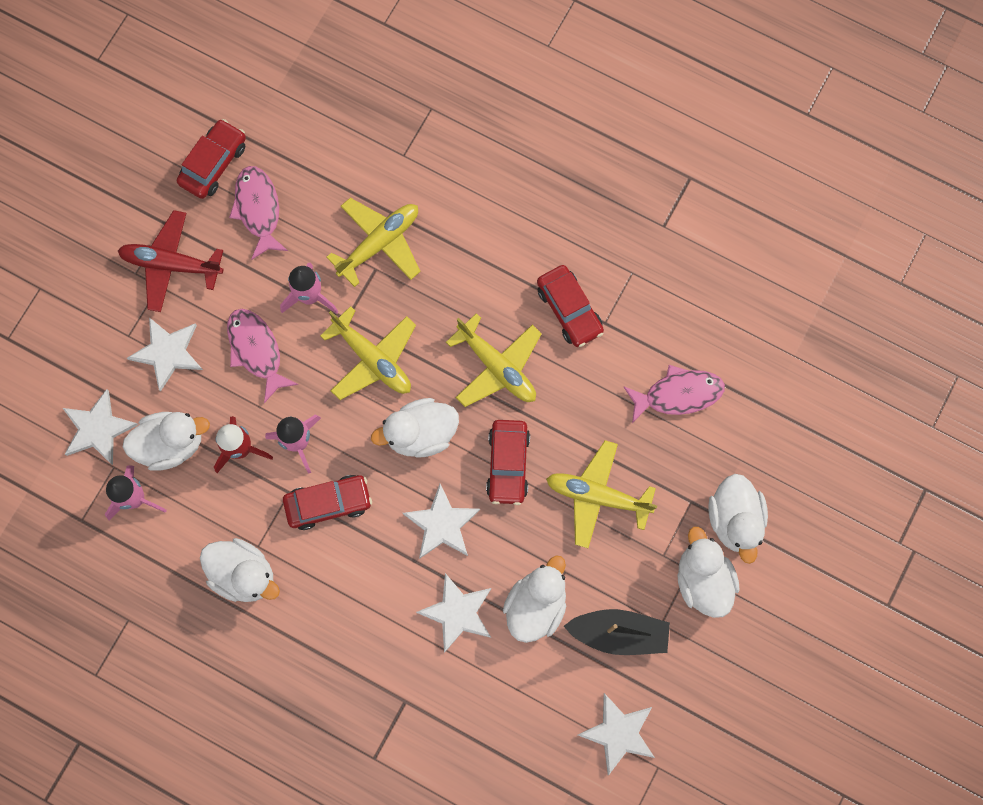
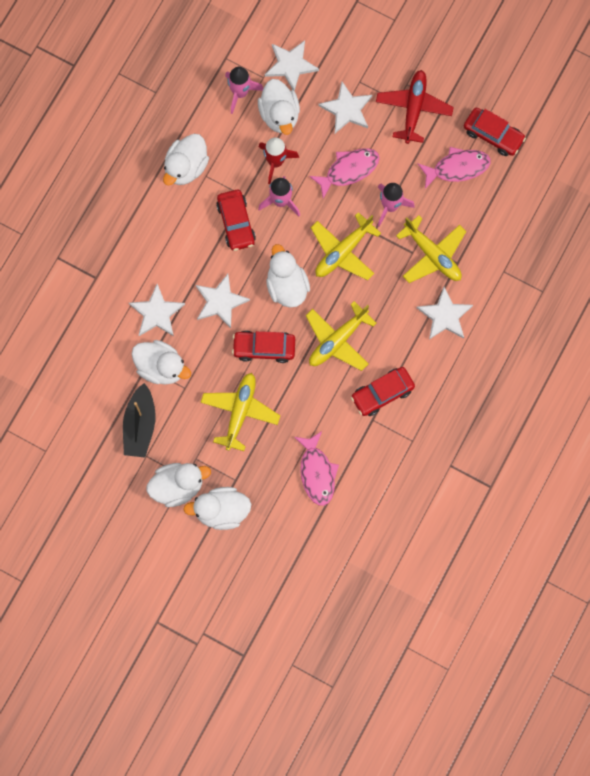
camera: 90 degrees right, 0 degrees up
white star [578,693,655,776] -> white star moved to [417,287,473,339]

